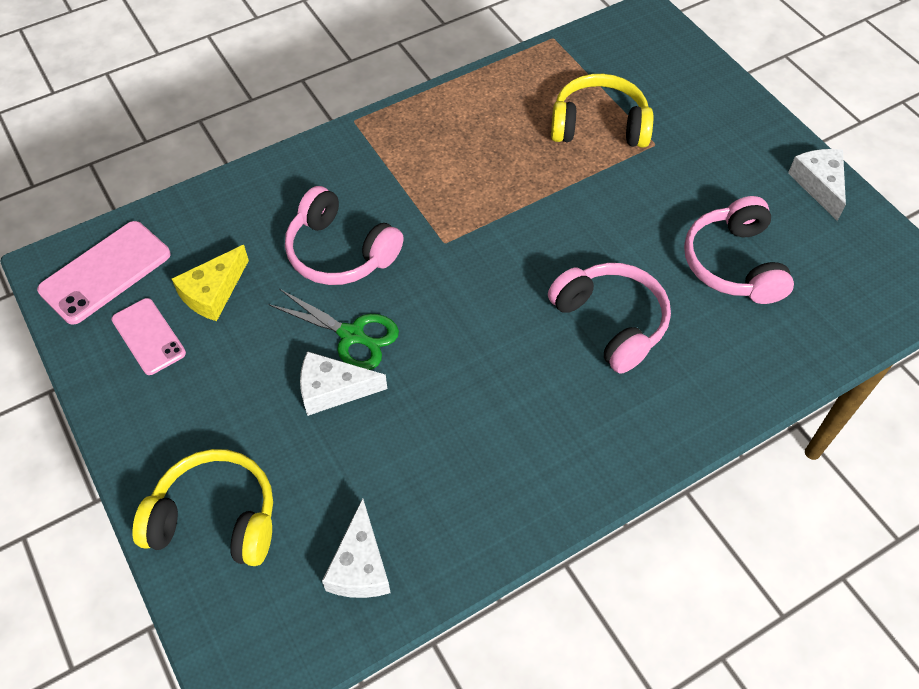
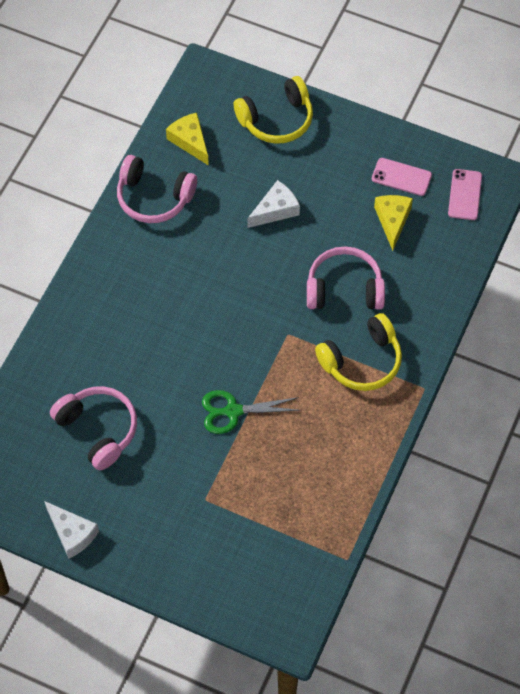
camera: 145 degrees right, 5 degrees up
pink phone [37,221,171,325] -> pink phone [448,169,482,220], size x0.66
green scissors [268,289,399,370] -> green scissors moved to [202,390,300,434]
white cheese [322,498,391,598] -> yellow cheese [166,113,209,166]
pink headphones [548,263,671,374] -> pink headphones moved to [117,155,197,223]
yellow headphones [551,74,653,148] -> yellow headphones moved to [315,313,402,391]

